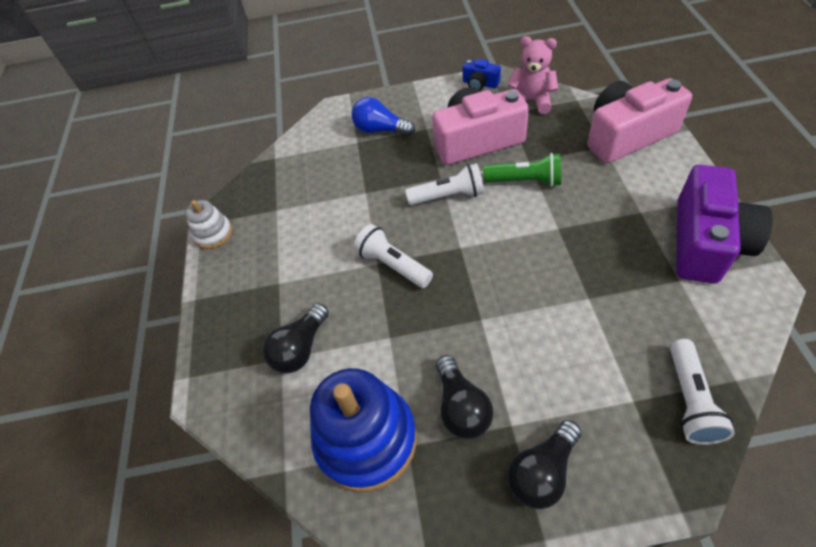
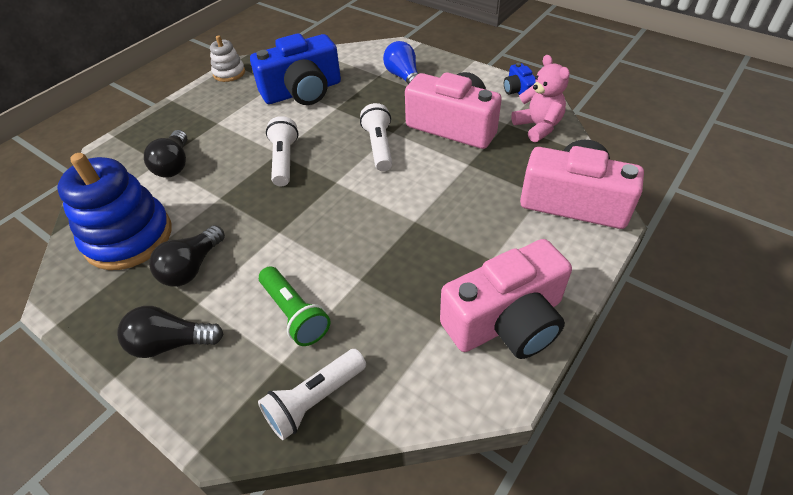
camera: 40 degrees right, 5 degrees down
black light bulb [263,303,329,374] -> black light bulb turned 75 degrees counterclockwise [144,130,187,178]
white flashlight [405,163,484,205] -> white flashlight turned 135 degrees counterclockwise [360,103,393,171]
green flashlight [483,153,561,187] -> green flashlight moved to [259,266,330,346]
purple camera [676,165,773,284] -> pink camera [440,239,572,359]
none -> blue camera [250,33,341,105]

